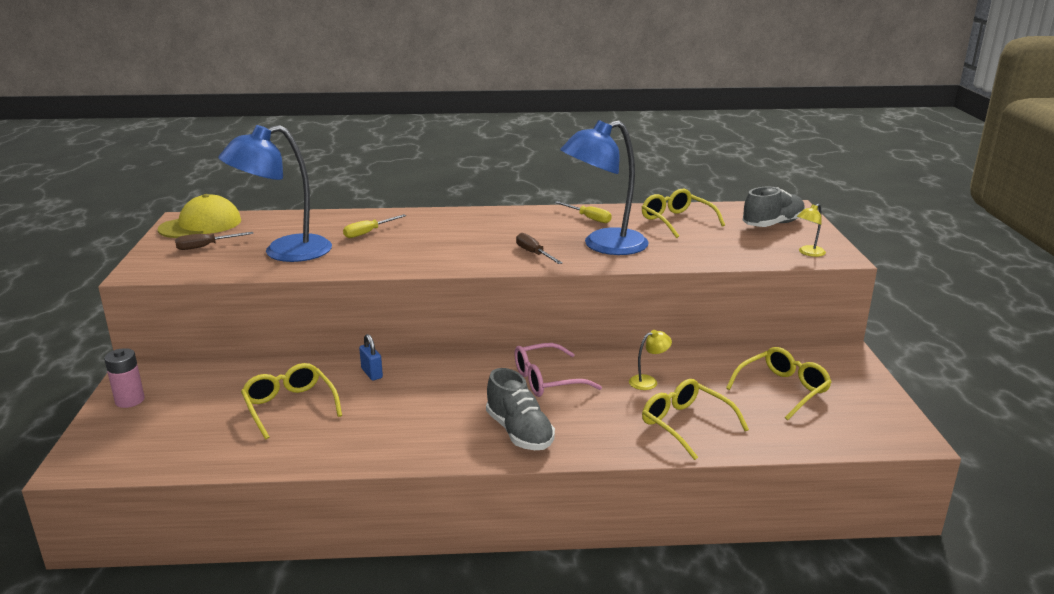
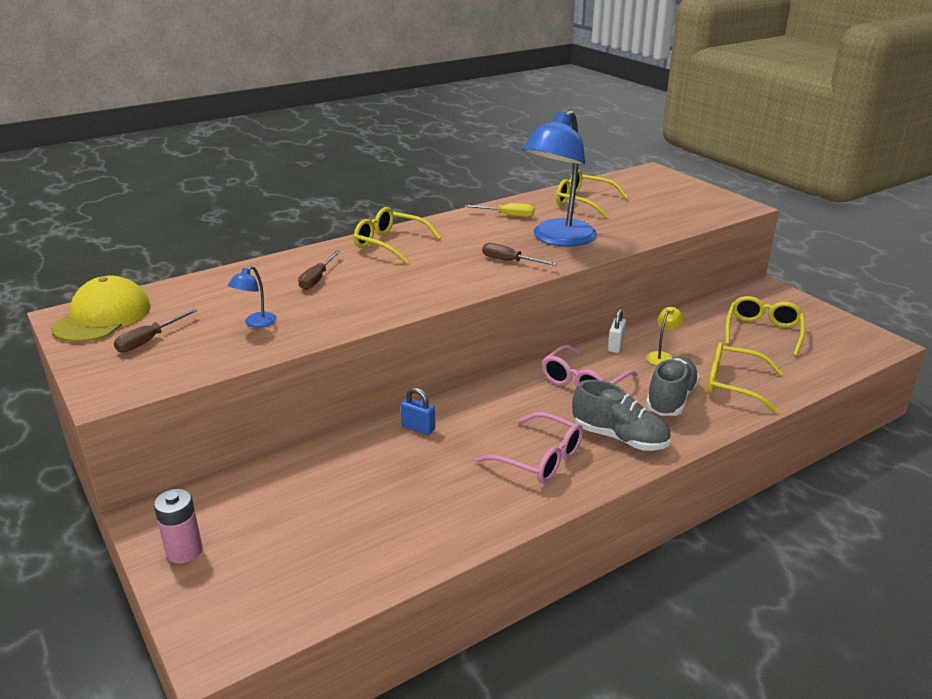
camera: 30 degrees left, 5 degrees up
blue lamp [218,125,332,262] -> blue lamp [228,266,277,328], size x0.40
yellow glasses [241,363,342,439] -> yellow glasses moved to [354,207,441,263]
yellow screwdriver [343,214,406,238] -> brown screwdriver [298,251,340,290]
grey shoe [743,187,805,227] -> grey shoe moved to [646,357,700,416]
yellow lamp [797,204,826,257] -> none
none -> pink glasses [476,412,583,483]
none -> white padlock [608,309,626,353]

